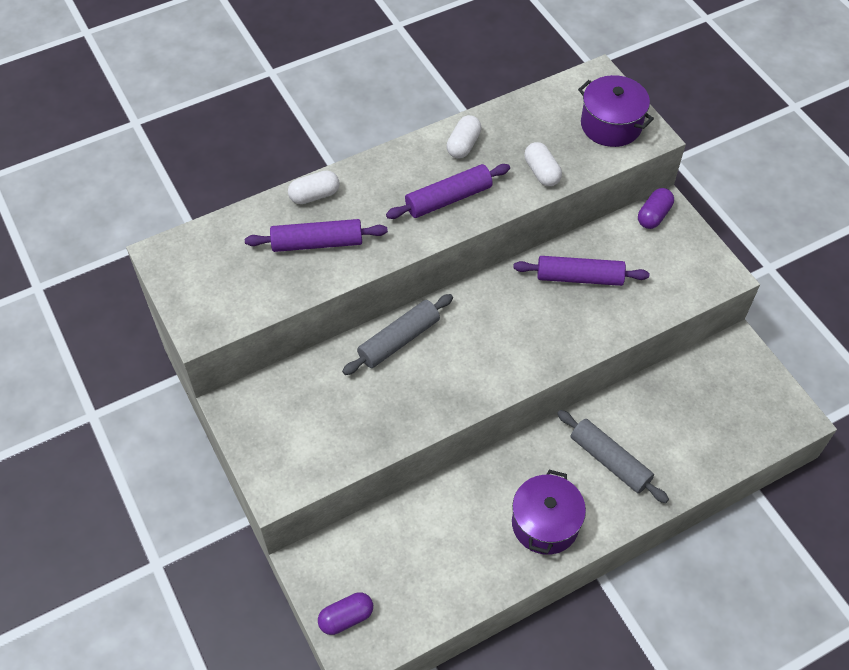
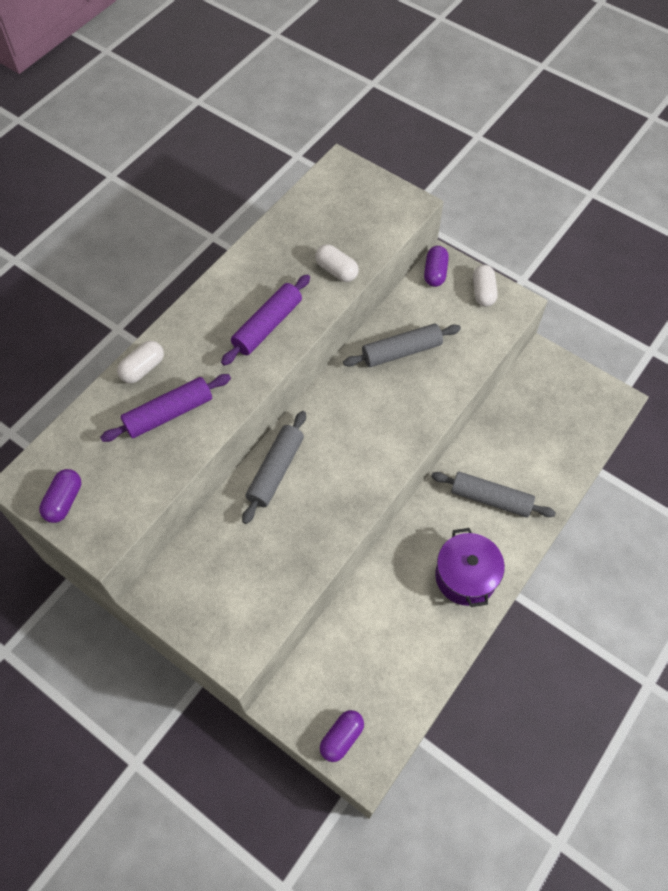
camera: 25 degrees left, 5 degrees up
white capsule [447,115,482,158] -> white capsule moved to [473,265,498,307]
purple rolling pin [513,256,650,286] -> grey rolling pin [343,324,461,367]
purple pot [578,75,654,147] -> none
none -> purple capsule [39,469,81,523]

